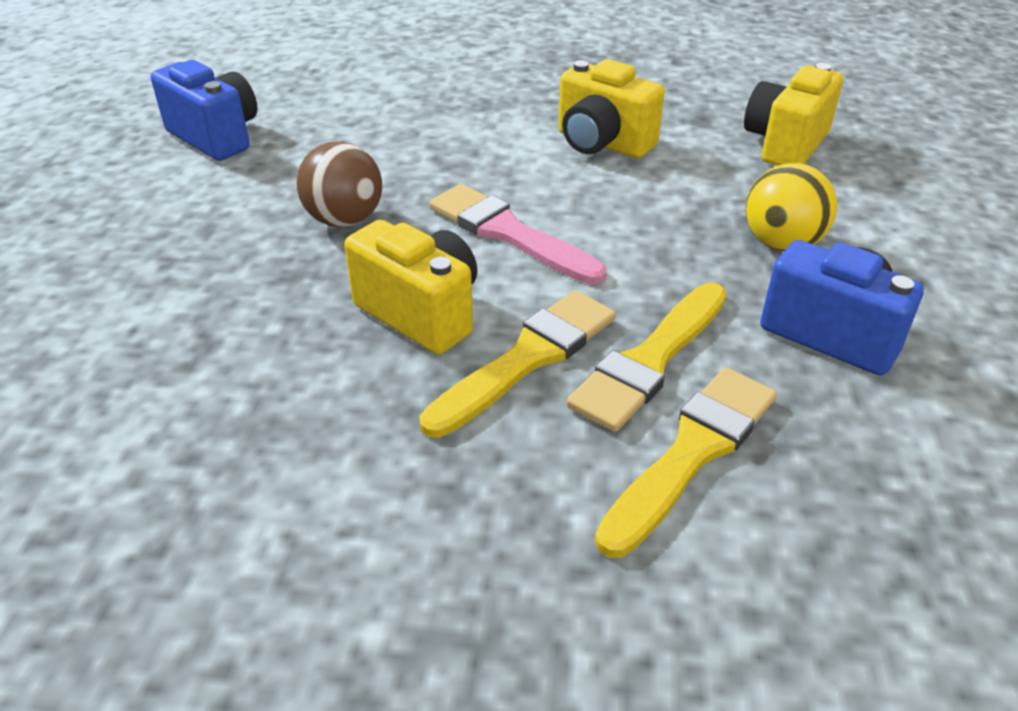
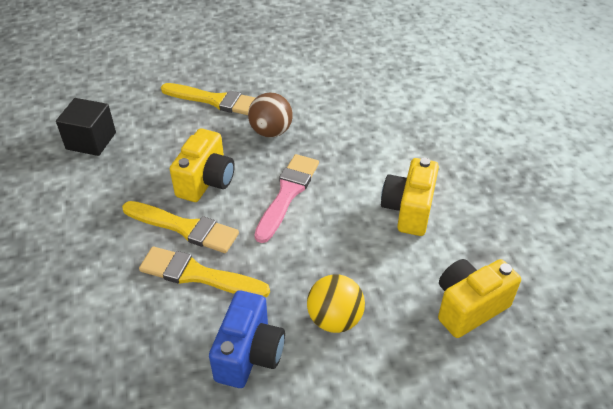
camera: 70 degrees right, 5 degrees up
blue camera [151,60,258,161] -> none
yellow brush [595,367,777,558] -> yellow brush moved to [161,83,255,115]
yellow camera [744,63,843,166] -> yellow camera turned 45 degrees counterclockwise [438,259,521,338]
none -> black cube [56,98,116,156]

